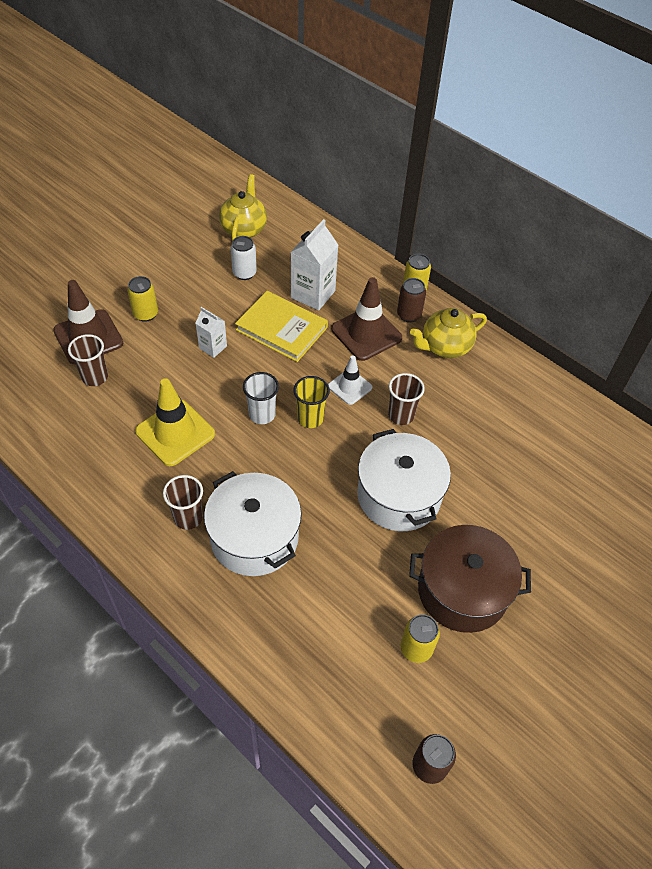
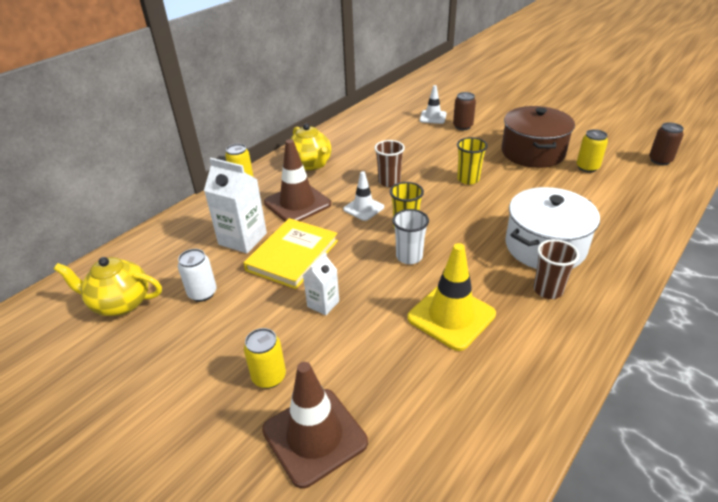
camera: 90 degrees left, 15 degrees down
brown cup [68,334,108,386] -> none
white pot [357,429,451,531] -> yellow cup [457,137,488,184]
brown can [397,278,426,323] -> brown can moved to [453,92,476,130]
none -> white traffic cone [420,85,446,124]

